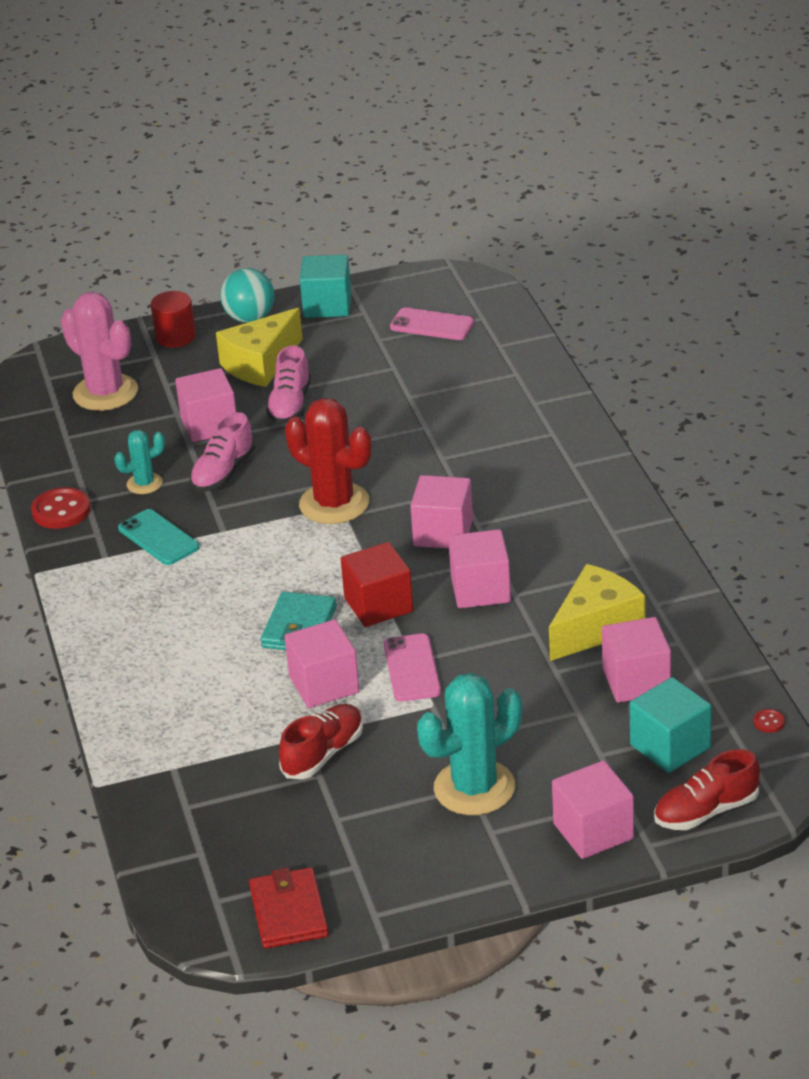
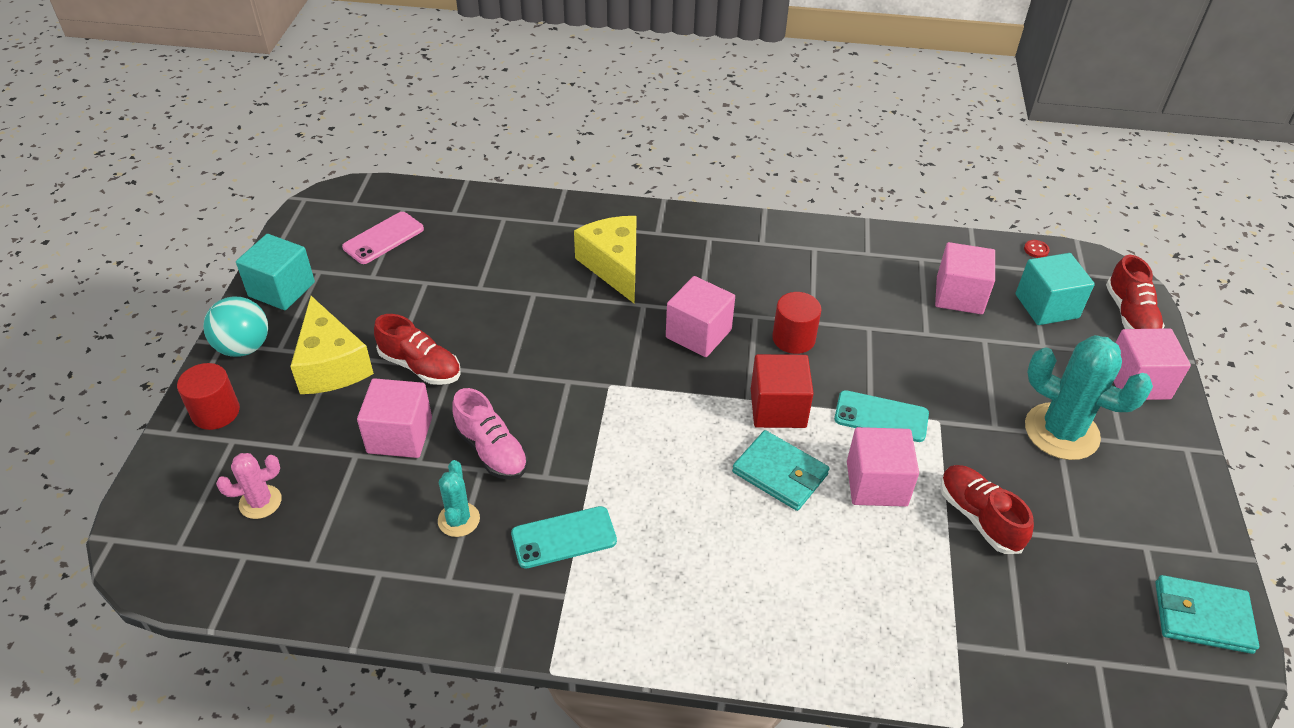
camera: 70 degrees left, 10 degrees up
red button [31,487,91,529] -> none
pink cactus [61,292,138,411] -> pink cactus [216,453,282,519], size x0.53
red wallet [249,867,329,949] -> turquoise wallet [1155,575,1259,654]
pink shoe [266,345,311,424] -> red shoe [374,314,461,385]
red cactus [285,398,371,524] -> none
pink phone [384,634,441,702] -> turquoise phone [834,390,929,442]
turquoise cactus [417,673,522,815] -> turquoise cactus turned 45 degrees counterclockwise [1025,335,1153,460]
pink cube [448,529,511,608] -> red cylinder [772,292,822,354]
yellow cheese [549,564,646,661] -> yellow cheese moved to [574,216,637,304]

